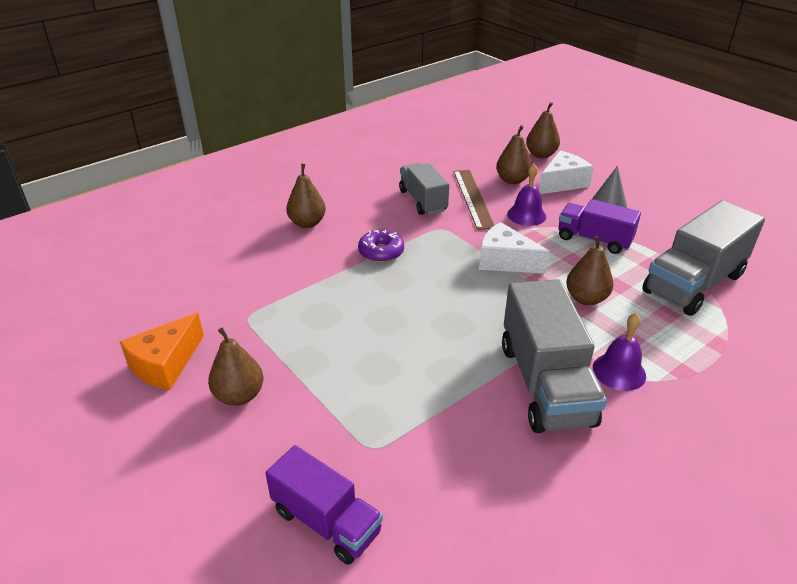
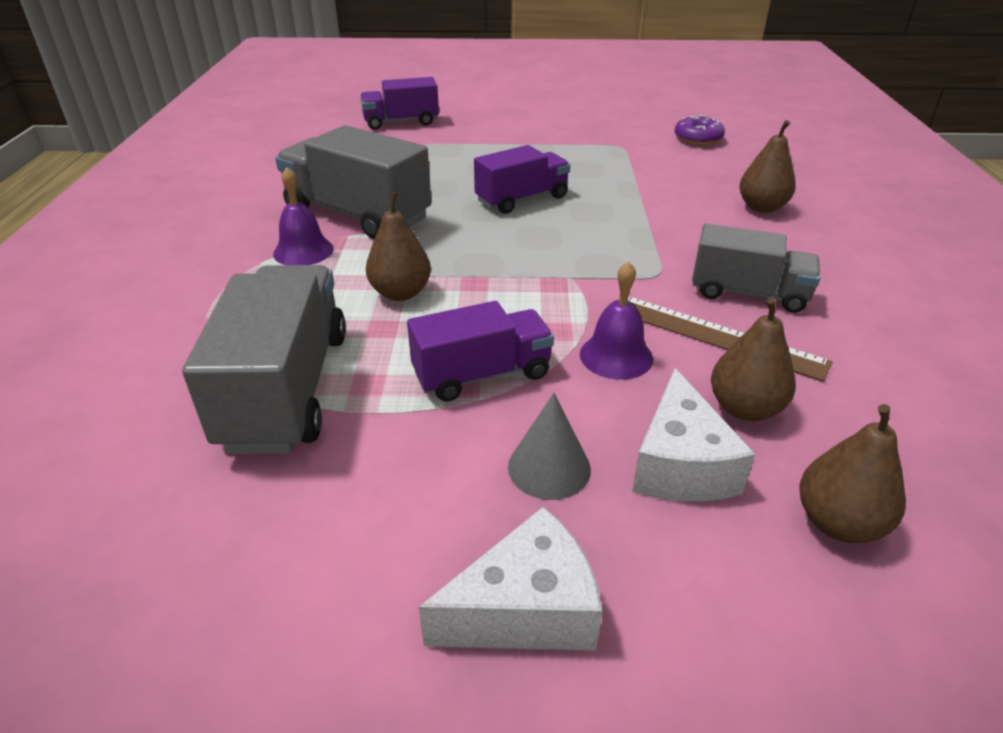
camera: 130 degrees right, 0 degrees up
orange cheese [119,313,204,390] -> none
brown pear [208,328,264,406] -> none
purple donut [358,229,404,263] -> purple donut moved to [674,115,725,145]
white cheese [479,222,550,274] -> white cheese moved to [419,507,602,651]
none -> purple truck [474,145,570,214]

